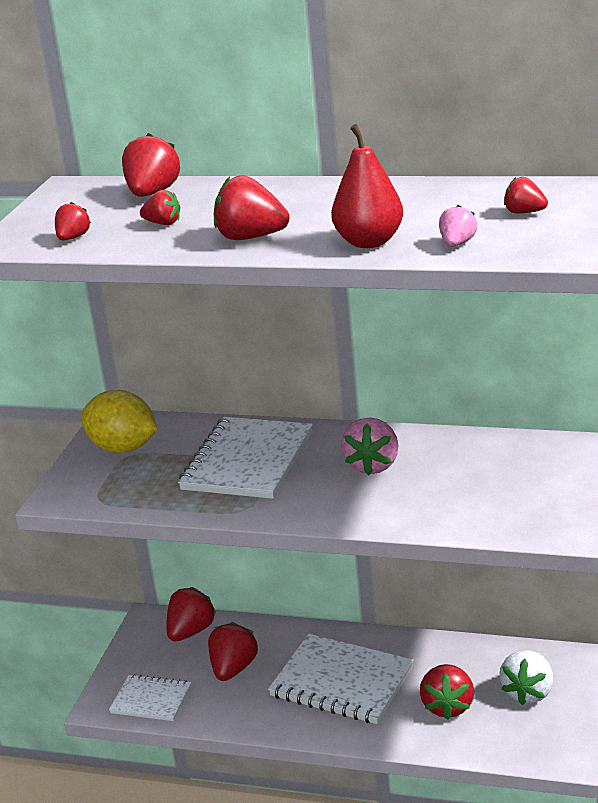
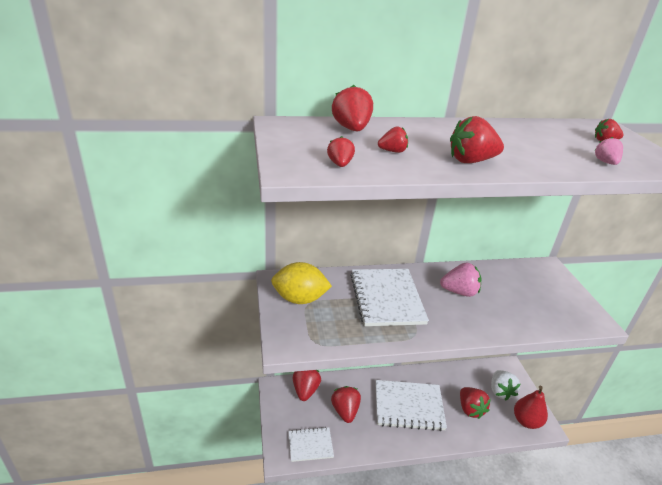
camera: 30 degrees left, 5 degrees up
red pear [331,124,403,248] -> red pear moved to [514,386,548,429]
pink strawberry [341,418,399,475] -> pink strawberry turned 75 degrees counterclockwise [440,262,481,297]

